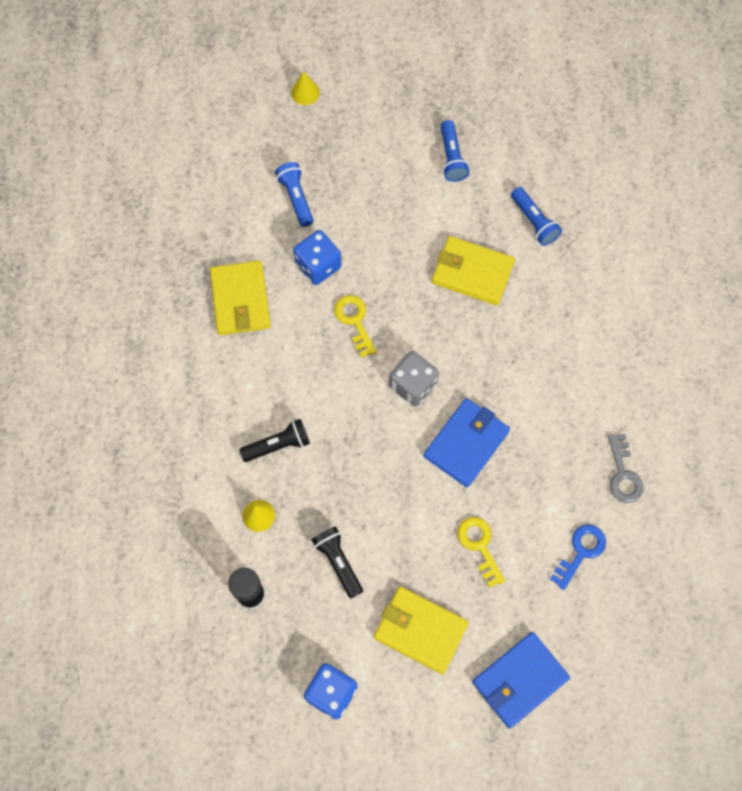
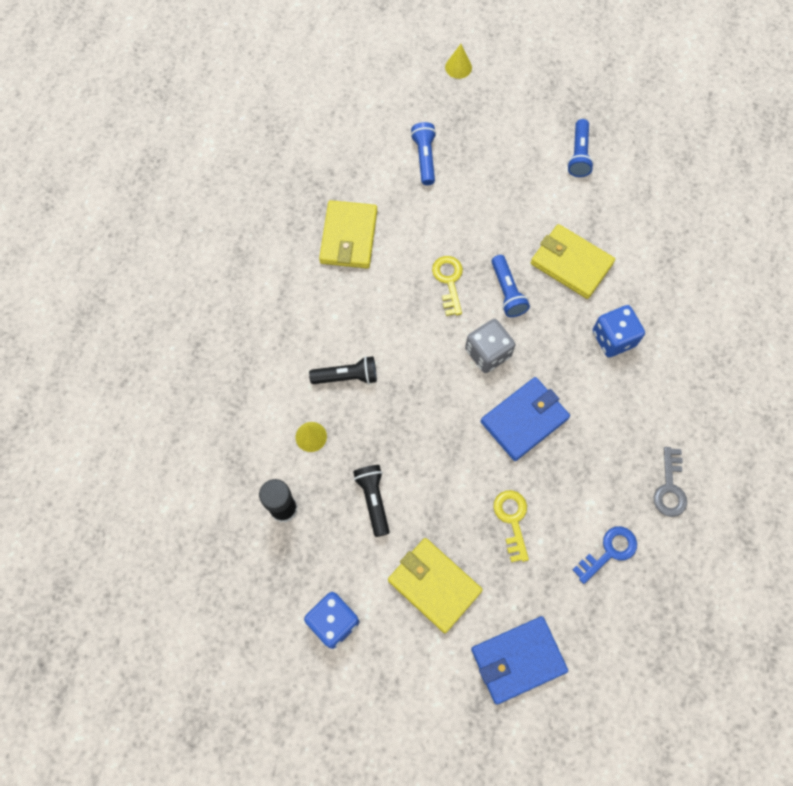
camera: 15 degrees right, 0 degrees up
blue dice [293,230,342,285] -> blue dice moved to [593,305,645,357]
blue flashlight [511,187,562,246] -> blue flashlight moved to [491,255,530,317]

